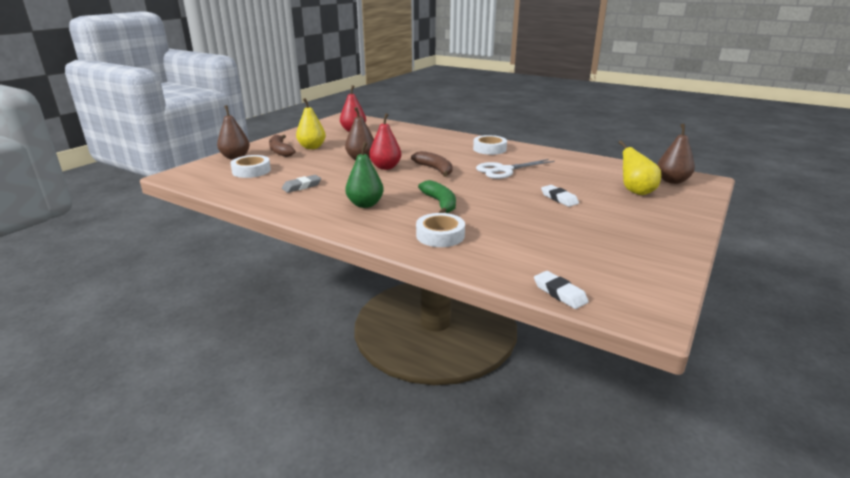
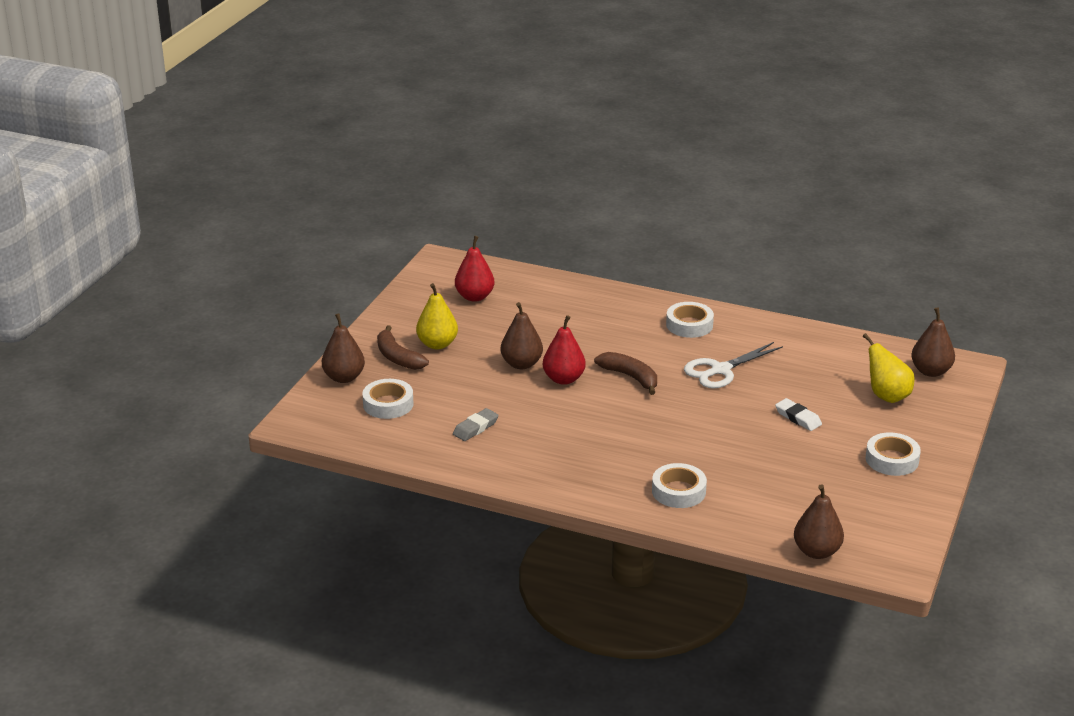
camera: 10 degrees left, 5 degrees up
green pear [345,142,384,208] -> none
green banana [418,180,456,213] -> none
white eraser [534,271,589,309] -> brown pear [794,484,844,559]
none -> white tape [866,433,921,476]

